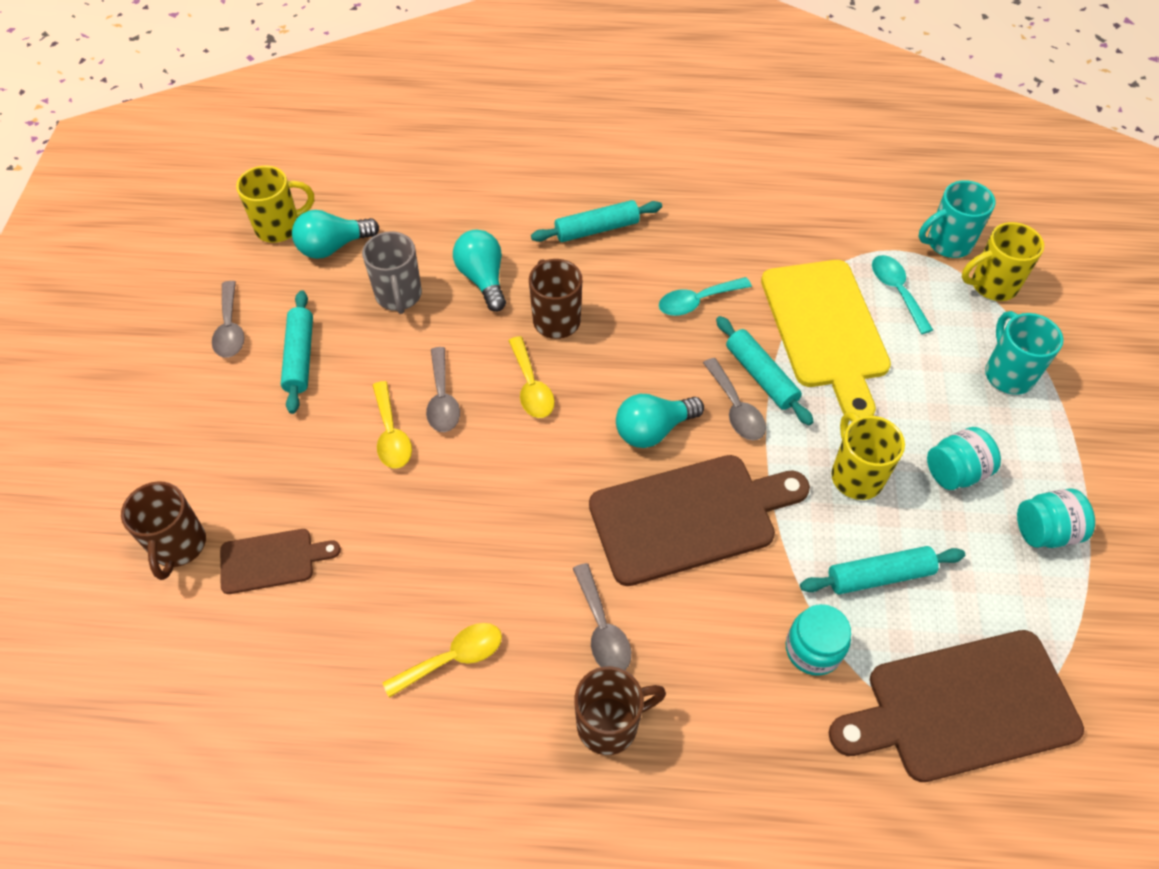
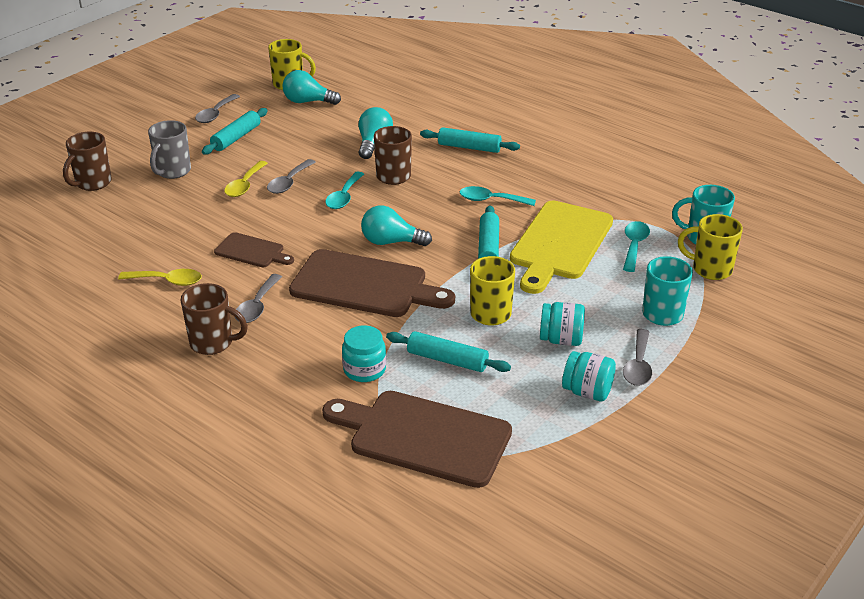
camera: 35 degrees right, 20 degrees down
brown cutting board [220,529,341,594] -> brown cutting board moved to [214,232,294,267]
grey mug [362,231,422,314] -> grey mug moved to [148,120,191,179]
yellow spoon [508,336,555,418] -> turquoise spoon [325,172,364,209]
grey spoon [703,358,766,440] -> grey spoon moved to [623,329,652,386]

